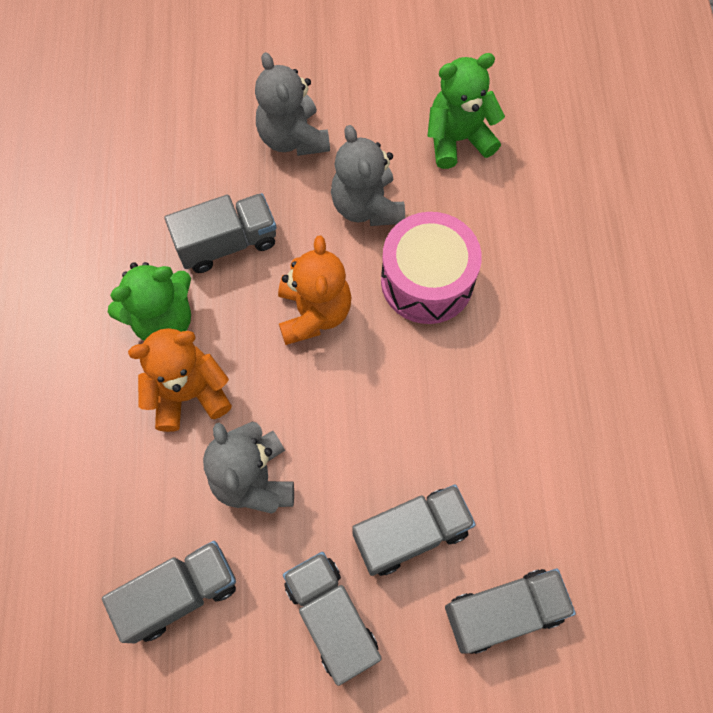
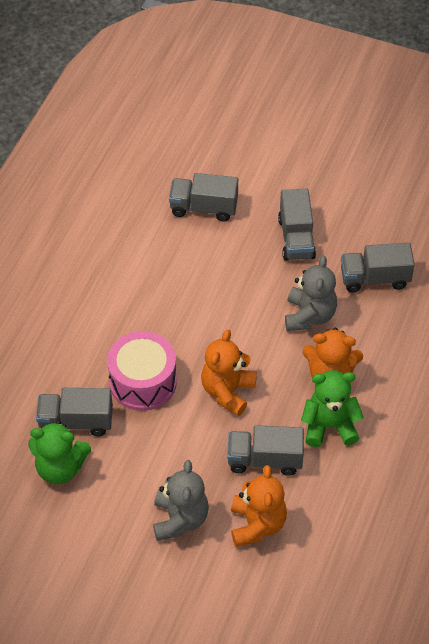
camera: 155 degrees left, 15 degrees down
grey teddy bear [331,125,405,226] -> none
grey truck [352,484,476,576] -> grey truck moved to [36,388,113,436]
none -> orange teddy bear [231,465,287,547]

